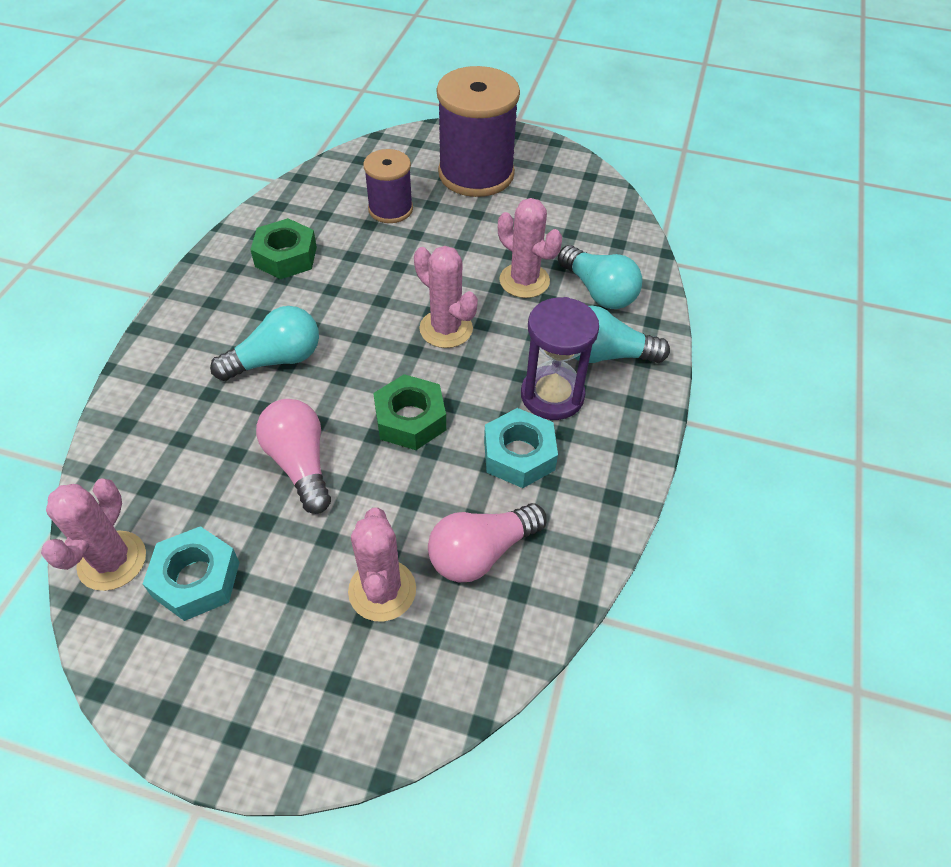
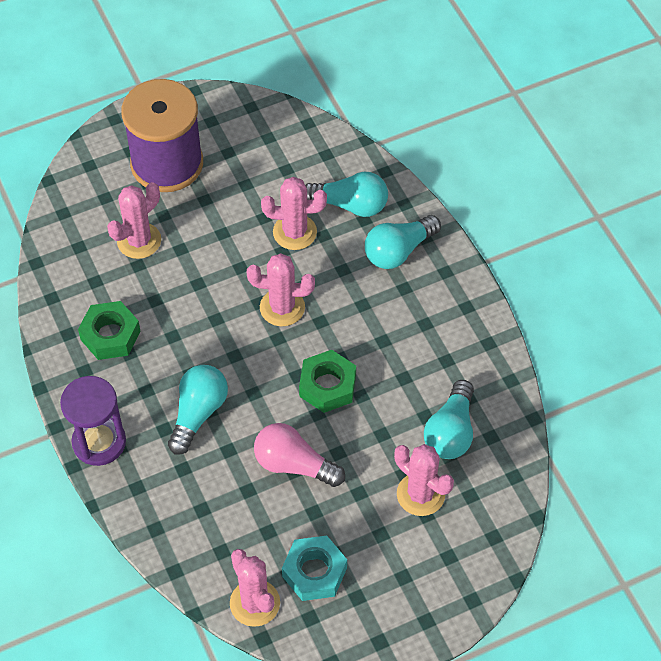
camera: 40 degrees left, 5 degrees up
purple spool [363,149,413,223] -> pink cactus [107,182,161,259]
pink light bulb [428,503,547,582] -> turquoise light bulb [424,380,474,459]
turquoise nut [484,408,558,488] -> none
purple hourglass [521,297,599,420] -> purple hourglass moved to [60,376,126,466]

